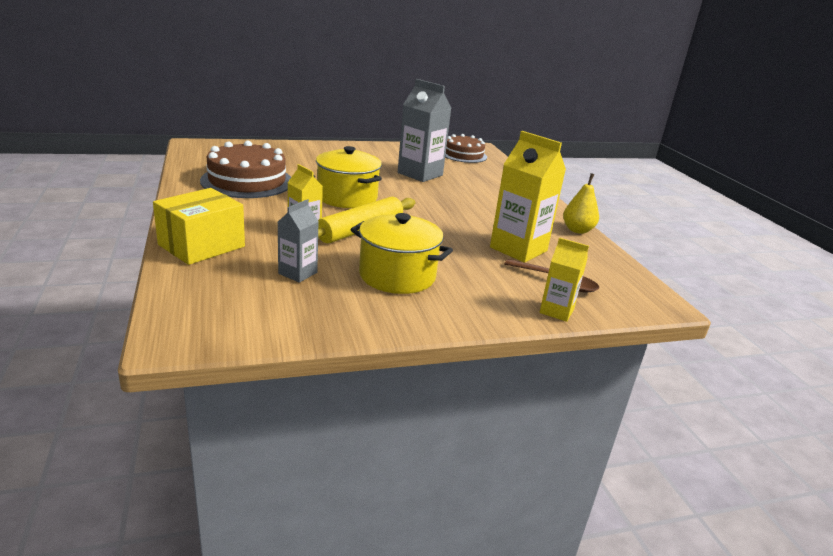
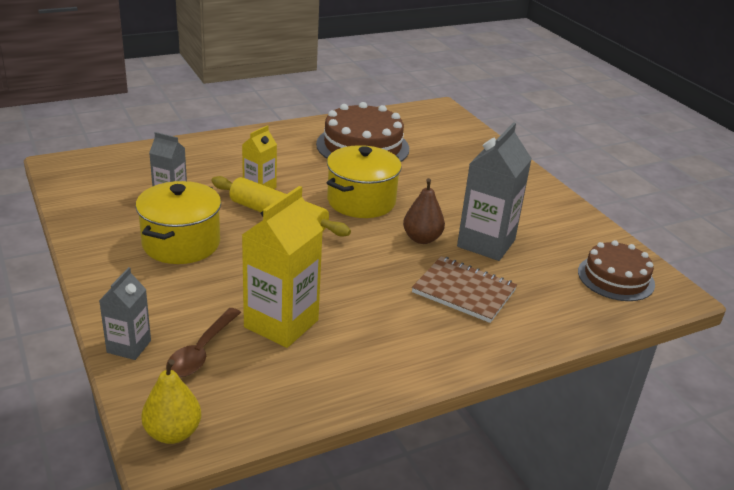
camera: 80 degrees right, 5 degrees up
yellow box [153,188,245,265] -> none
yellow carton [540,238,589,322] -> grey carton [99,267,151,360]
yellow pear [563,173,599,234] -> yellow pear moved to [141,359,201,444]
none -> brown pear [403,178,445,244]
none -> brown notebook [412,256,517,323]

